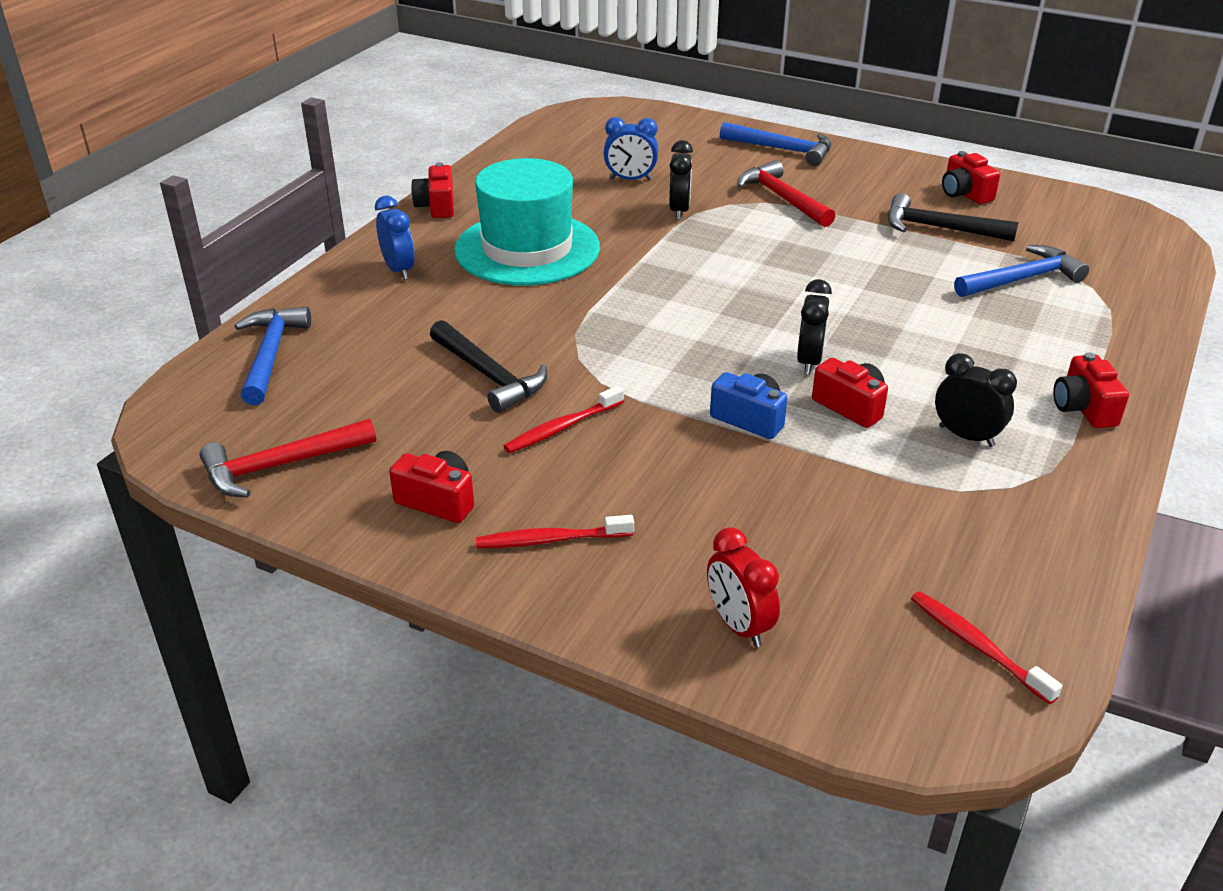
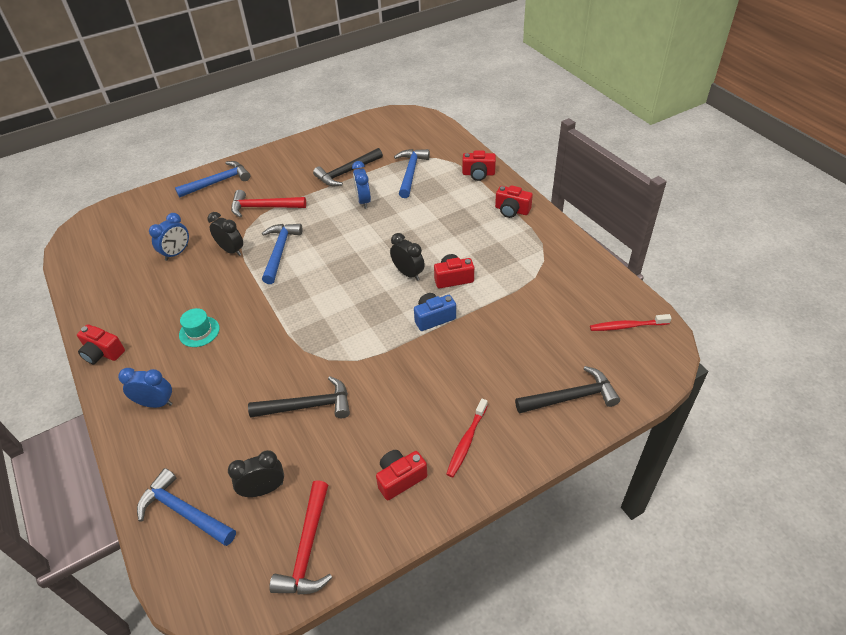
camera: 55 degrees left, 10 degrees up
turquoise hat [454,158,600,286] -> turquoise hat [179,308,220,347], size x0.41
red toothbrush [504,386,624,453] -> none
red clock [707,527,780,647] -> black hammer [515,366,620,414]
black clock [935,353,1017,447] -> black clock moved to [228,450,284,497]
red camera [942,151,1000,204] -> red camera moved to [462,150,496,181]
none -> blue hammer [262,224,303,284]
none -> blue clock [352,161,371,209]

